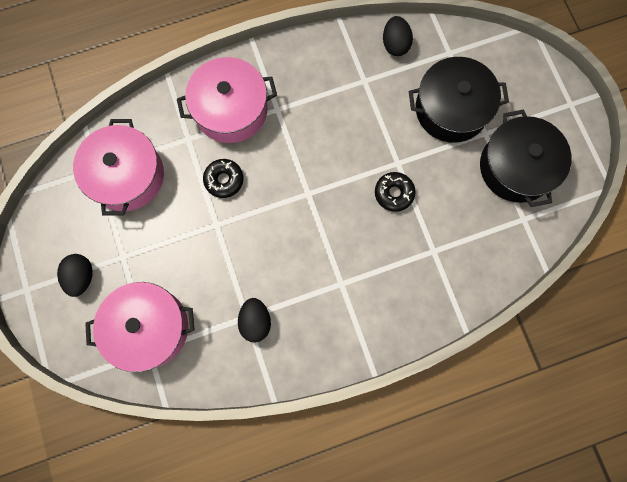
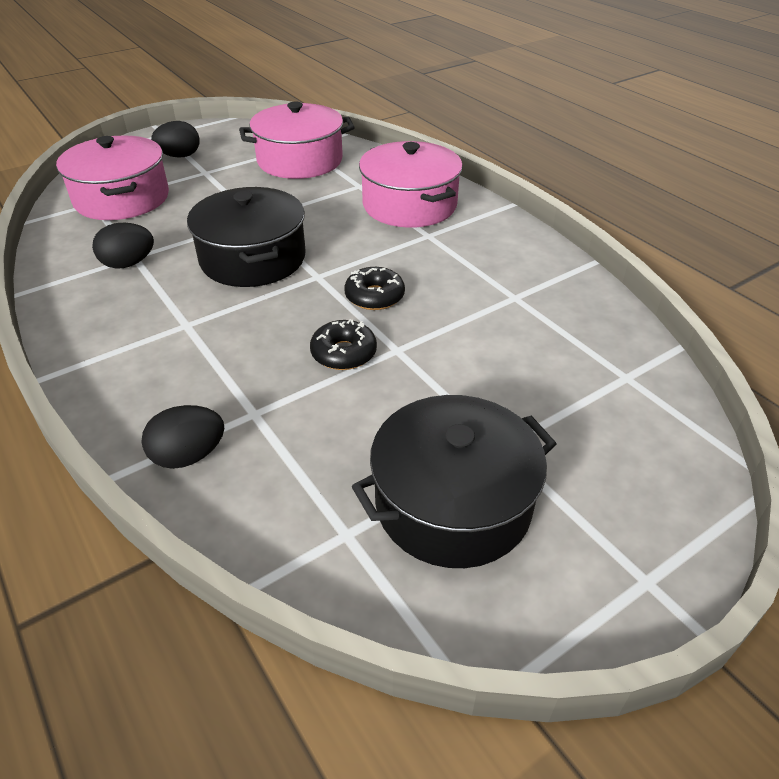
camera: 75 degrees right, 35 degrees down
black donut [203,159,244,198] -> black donut moved to [344,267,405,310]
black egg [383,16,413,56] -> black egg moved to [141,405,224,469]
black pot [409,57,509,142] -> black pot moved to [187,187,305,287]

